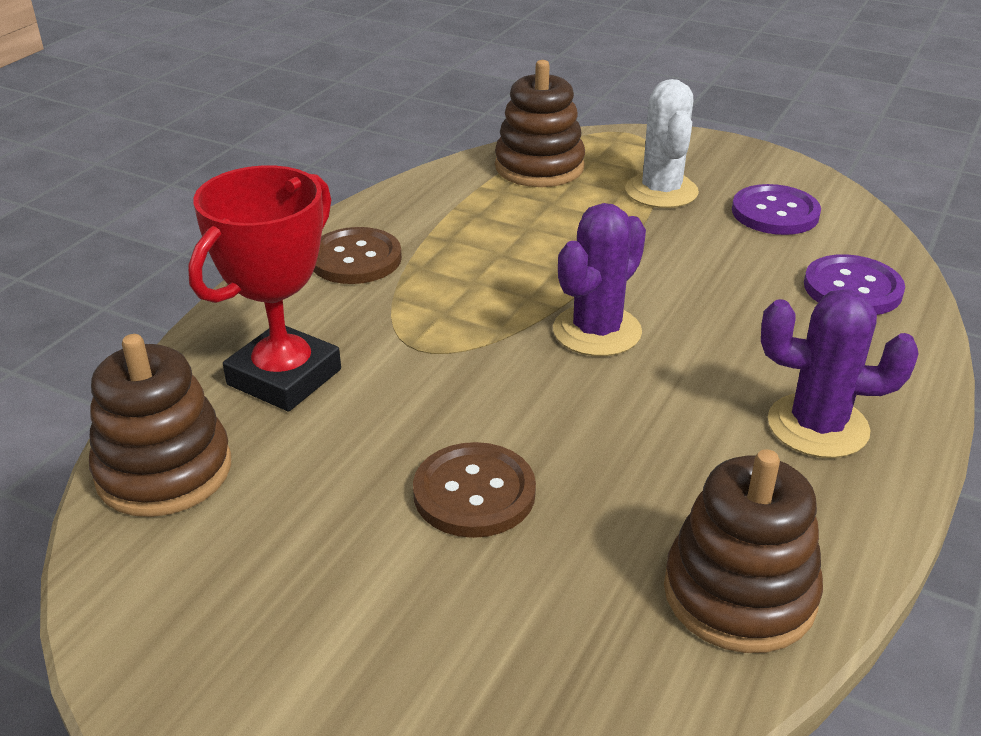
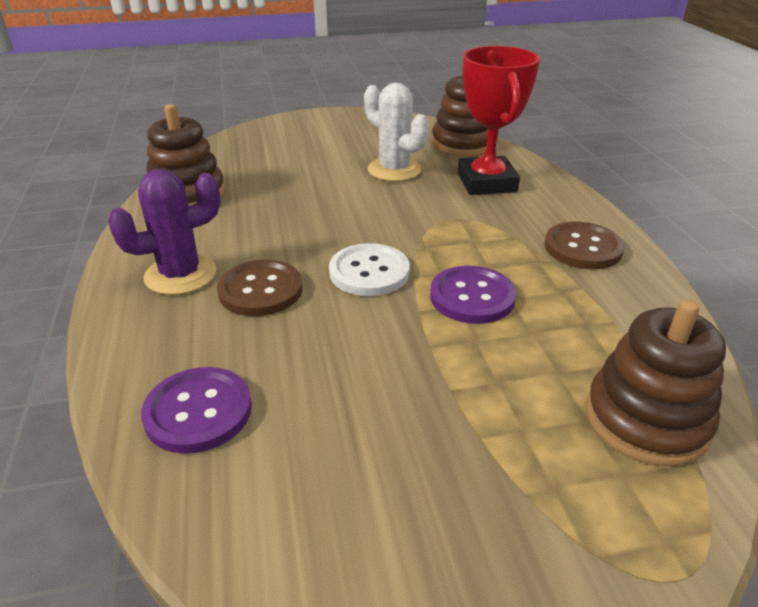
camera: 140 degrees right, 0 degrees up
brown button [413,442,536,538] -> brown button moved to [217,259,303,316]
purple cactus [553,203,646,356] -> white button [329,243,410,296]
white cactus [625,79,699,208] -> white cactus moved to [364,83,429,181]
purple button [732,184,821,235] -> purple button moved to [430,266,517,324]

